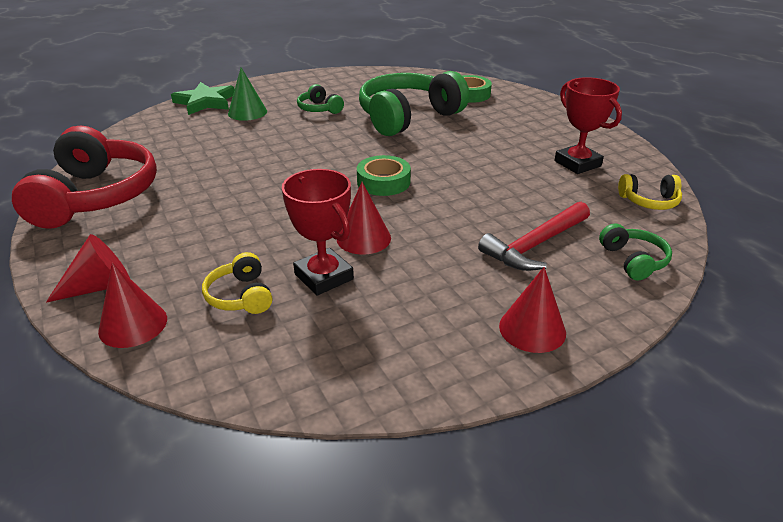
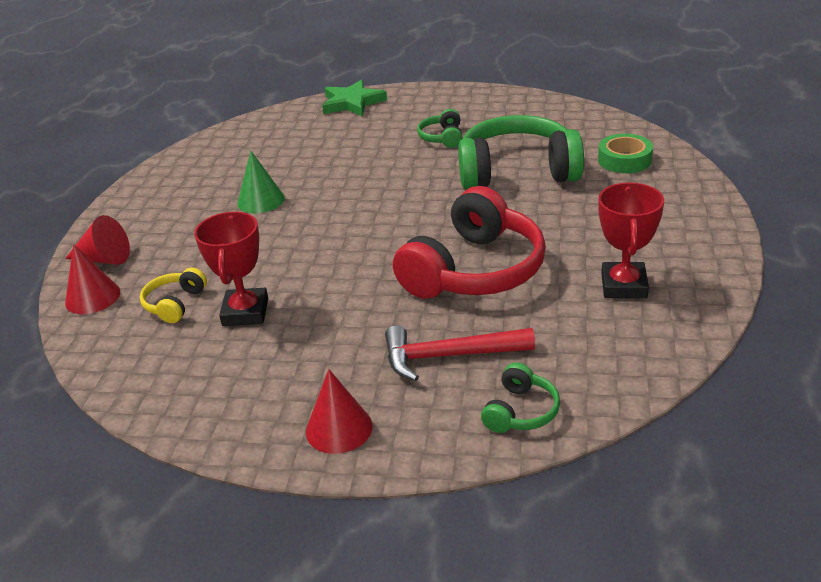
camera: 40 degrees right, 0 degrees up
red headphones [12,126,157,229] -> red headphones moved to [393,186,546,299]
green cone [228,68,267,121] -> green cone moved to [237,151,285,214]
red cone [337,182,391,255] -> none
green tape [357,155,411,196] -> none
yellow headphones [618,174,682,210] -> none

